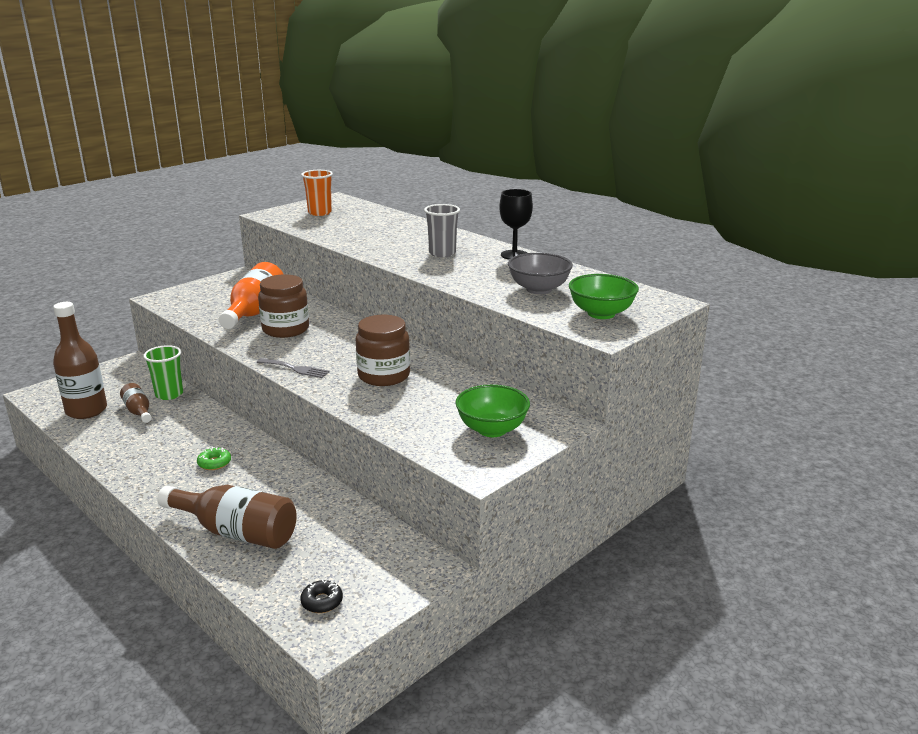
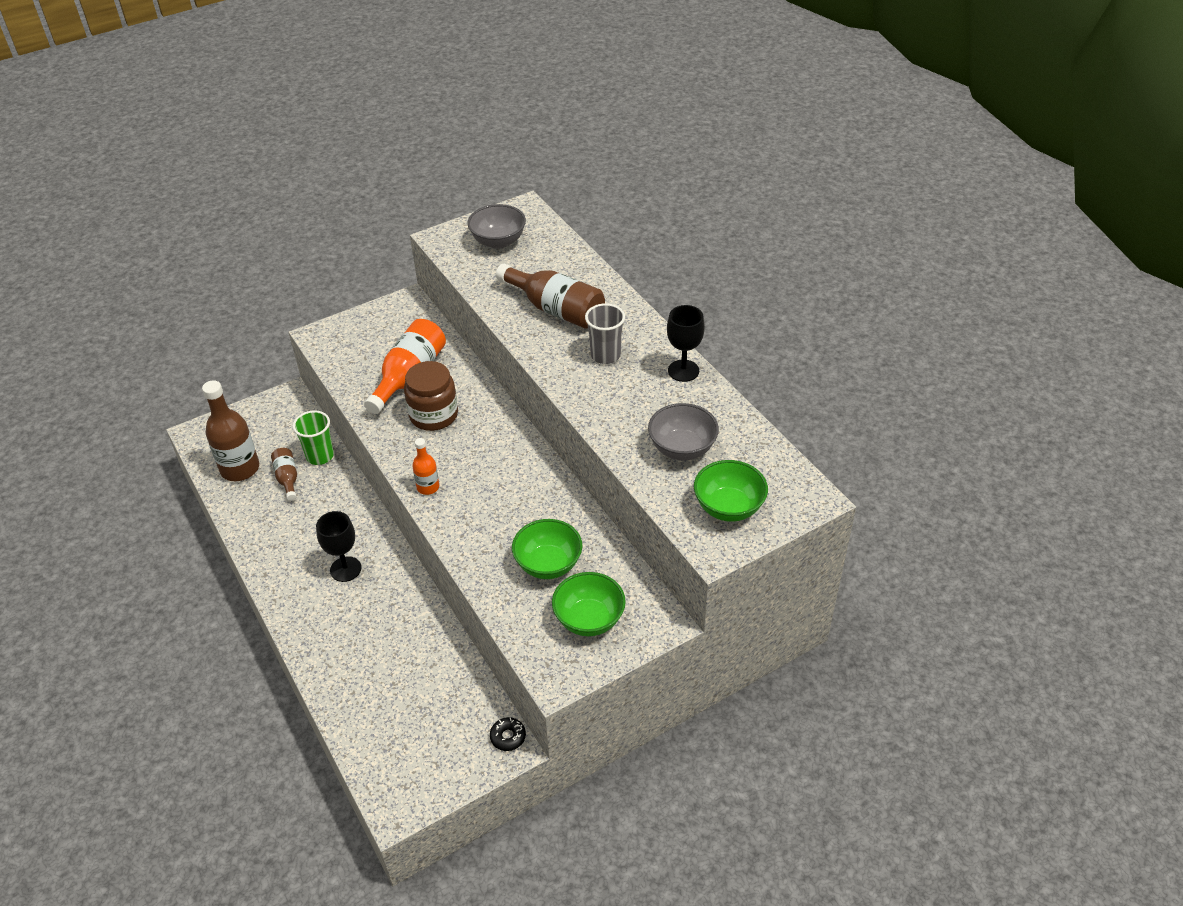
camera: 15 degrees right, 20 degrees up
brown bottle [157,485,297,549] -> brown bottle moved to [496,263,605,329]
green donut [197,447,231,470] -> black goblet [316,511,361,582]
grey fork [257,358,330,378] -> orange bottle [412,438,439,495]
black donut [300,579,343,613] -> black donut moved to [490,717,526,751]
orange cup [301,170,333,216] -> grey bowl [468,204,526,249]
brown jar [356,315,410,386] -> none
none -> green bowl [512,519,582,579]

